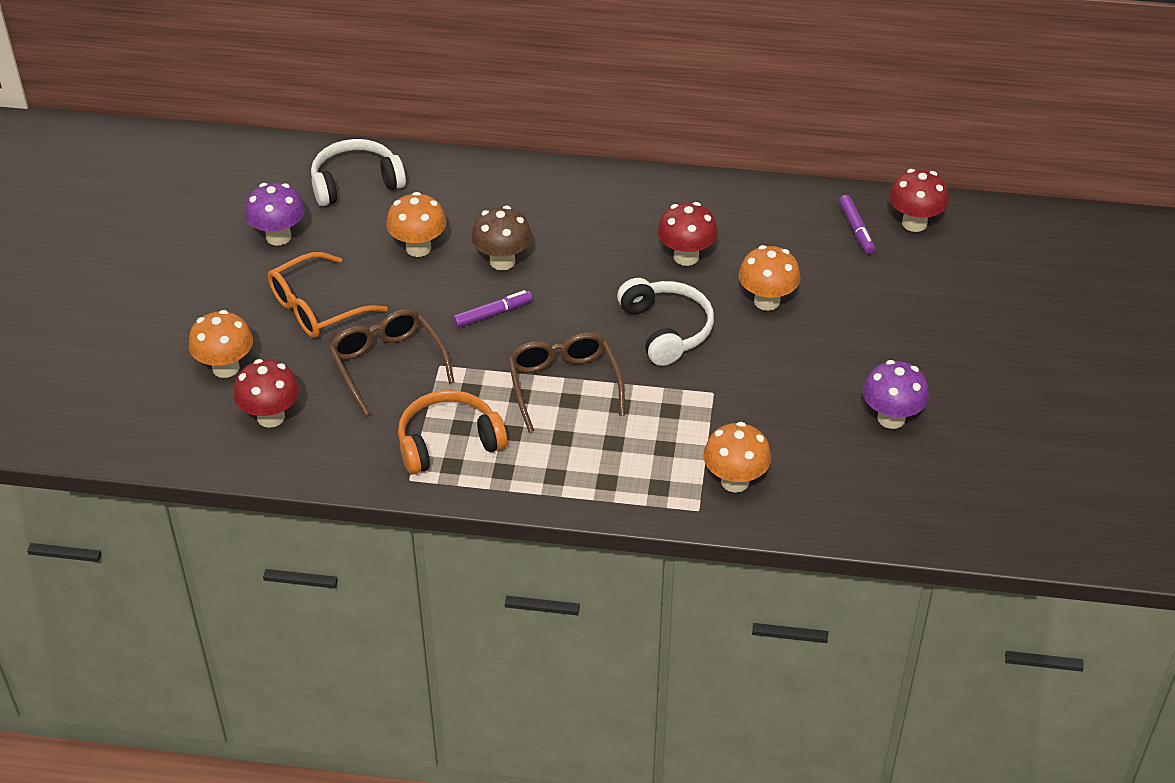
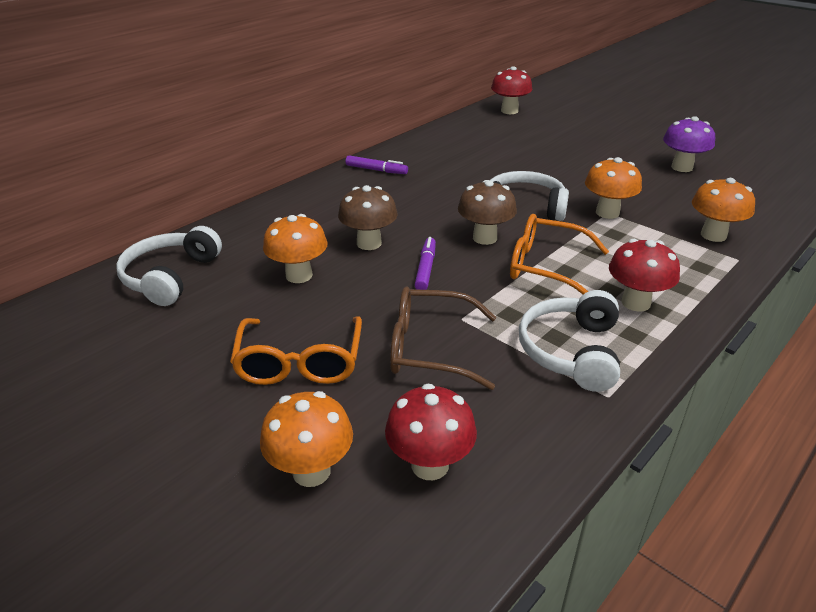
camera: 55 degrees left, 10 degrees down
purple mushroom [245,183,305,246] -> none
orange headphones [398,390,507,475] -> white headphones [519,290,620,392]
brown glasses [508,332,625,432] -> orange glasses [510,214,609,295]
red mushroom [657,202,718,266] -> red mushroom moved to [609,239,680,312]
orange mushroom [738,245,801,311] -> orange mushroom moved to [585,157,642,219]
purple marker [839,195,875,254] -> purple marker moved to [346,155,408,174]
none -> brown mushroom [458,180,517,245]

